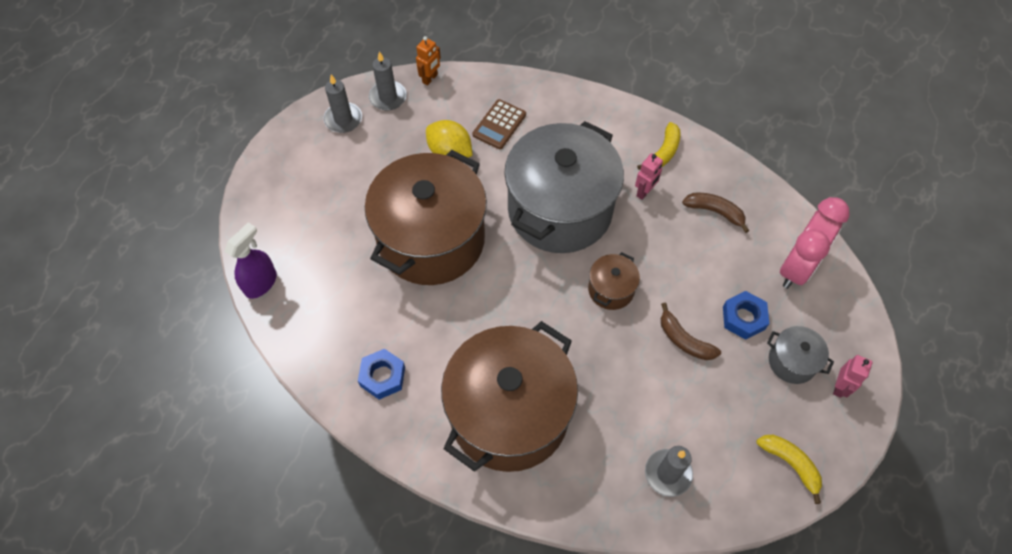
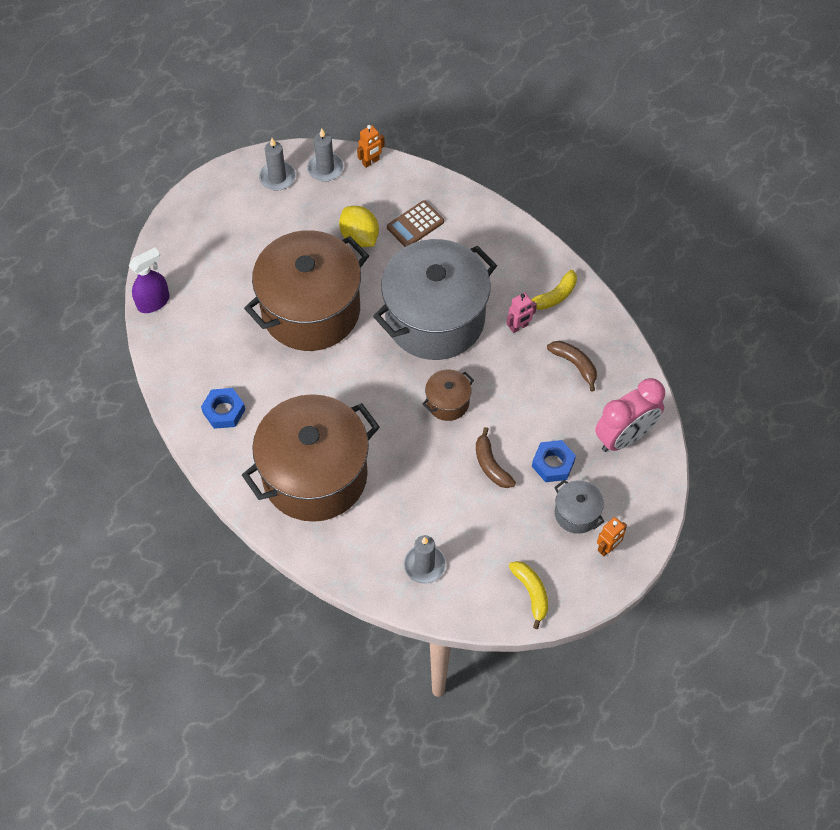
camera: 20 degrees right, 0 degrees up
pink robot [833,355,872,398] -> orange robot [597,517,627,556]

